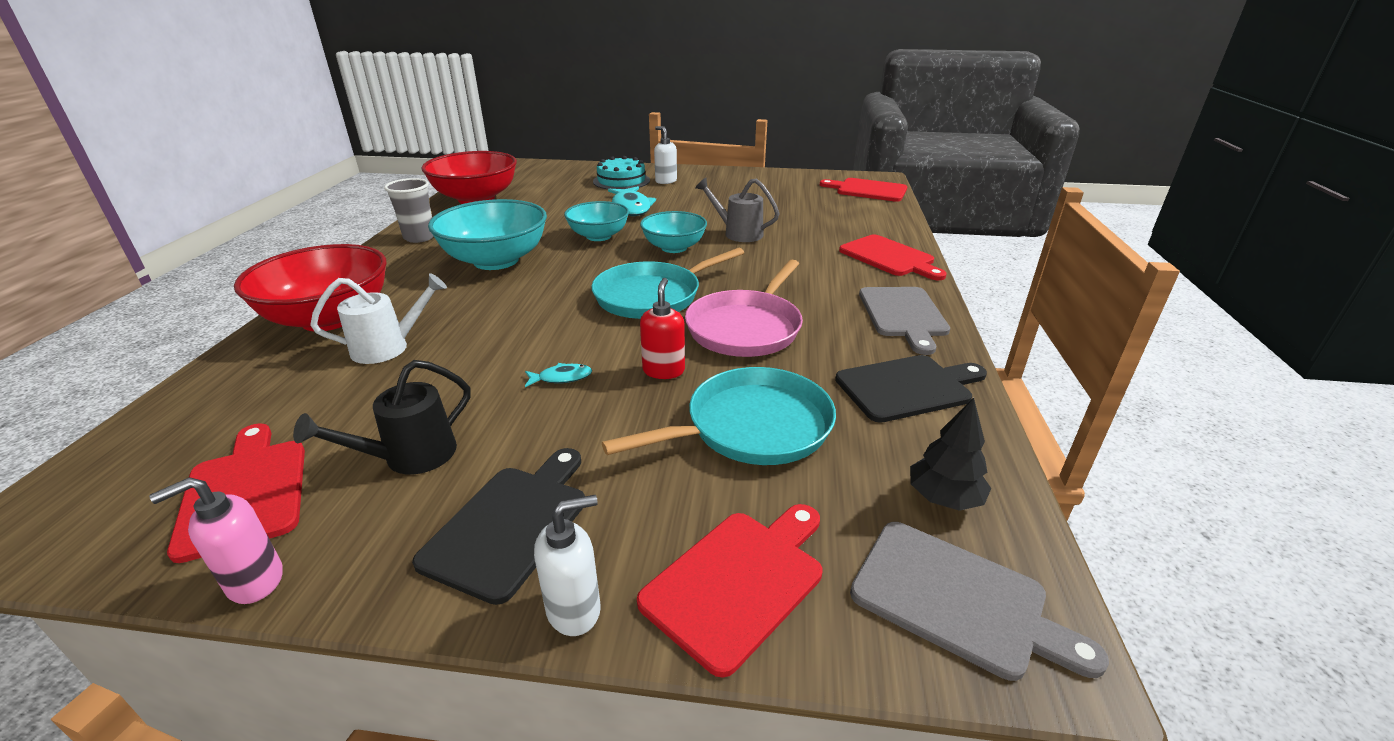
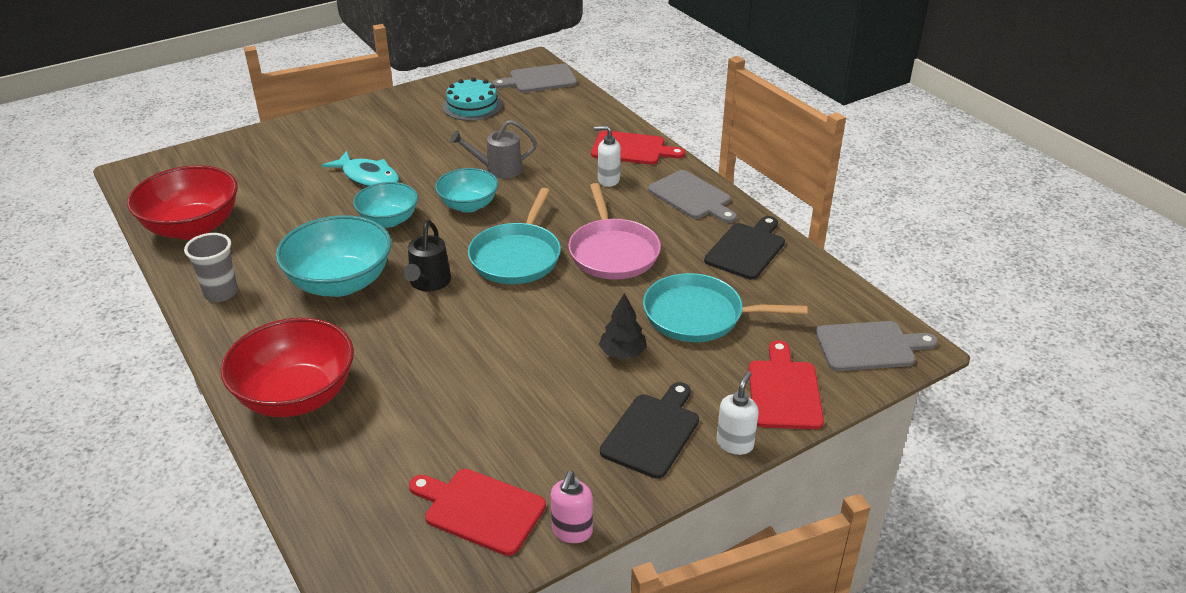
camera: 40 degrees left, 5 degrees up
black watering can [293,360,471,475] -> black watering can moved to [403,220,451,291]
white watering can [310,273,447,364] -> none
black cutting board [412,448,585,605] -> black cutting board turned 45 degrees clockwise [600,382,699,479]
turquoise fish [525,363,592,387] -> none
turquoise cake [593,156,650,190] -> turquoise cake moved to [442,77,502,121]
turquoise pan [602,367,836,465] -> turquoise pan turned 105 degrees counterclockwise [643,273,808,342]
red soap dispenser [640,278,685,379] -> none
white soap dispenser [654,126,677,184] -> white soap dispenser moved to [594,126,621,187]
red cutting board [820,178,907,202] -> grey cutting board [492,64,577,93]
black tree [910,398,991,511] -> black tree moved to [599,293,647,359]

